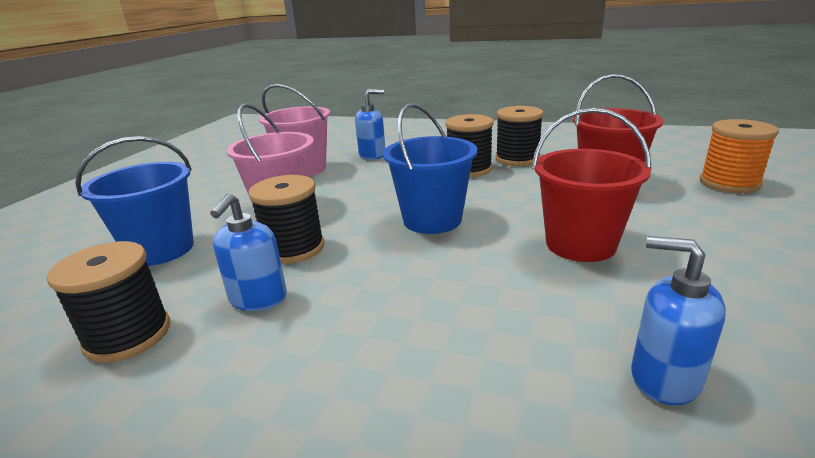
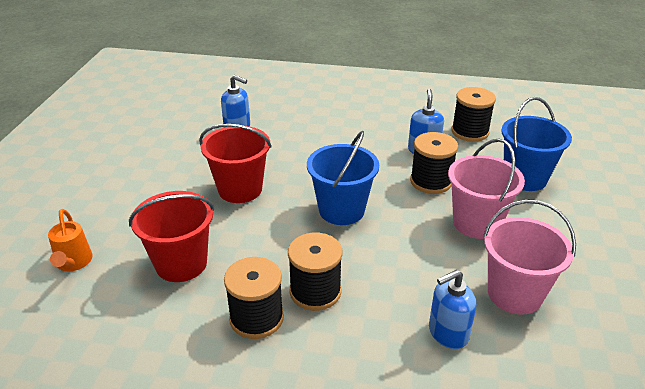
camera: 170 degrees right, 10 degrees up
orange spool [700,119,779,193] -> orange watering can [48,209,93,271]

